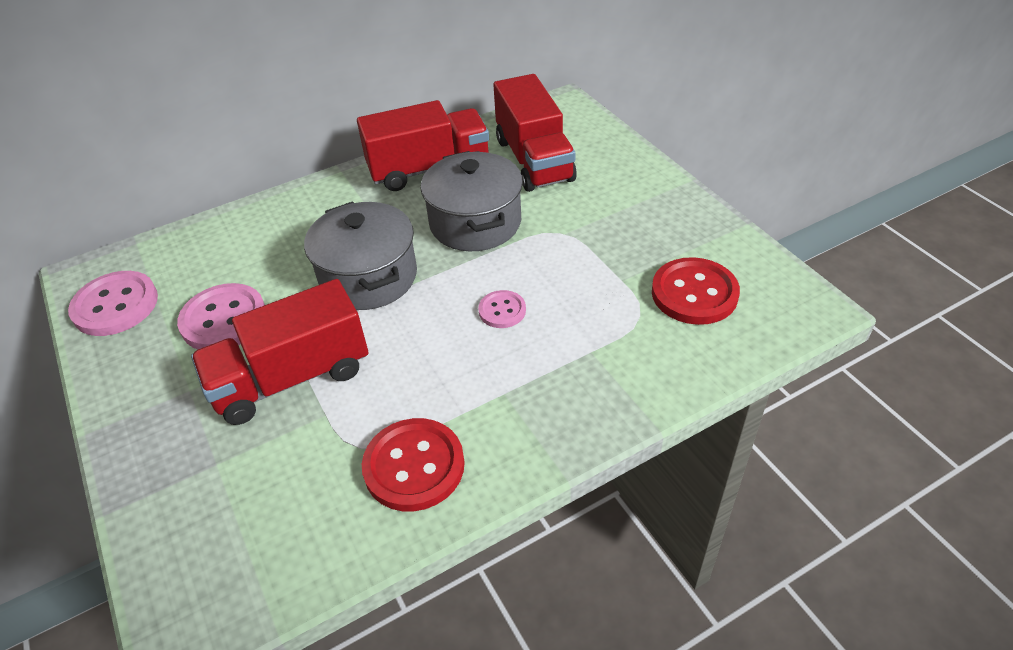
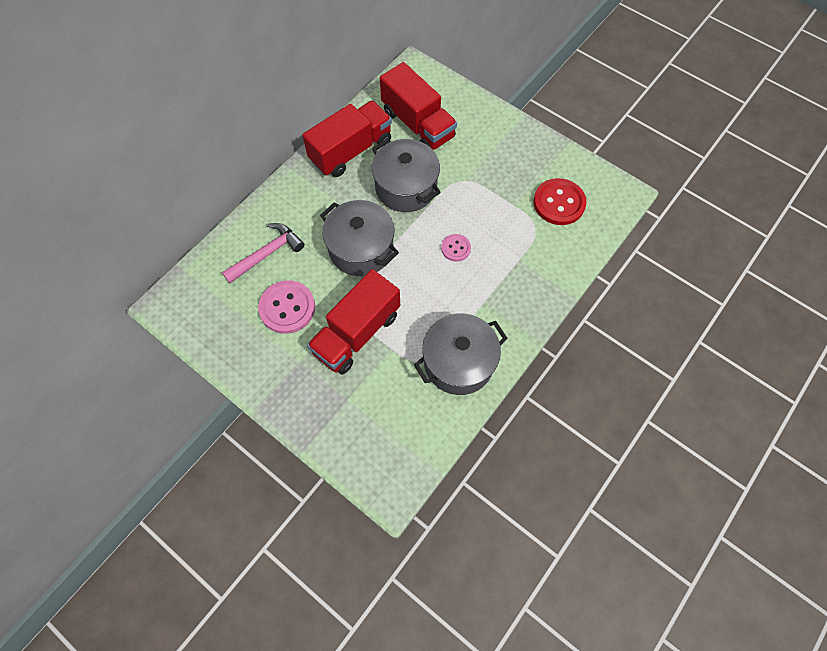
camera: 25 degrees left, 20 degrees up
pink button [68,271,158,336] -> none
red button [362,418,465,511] -> grey pot [414,313,508,395]
none -> pink hammer [222,223,304,283]

